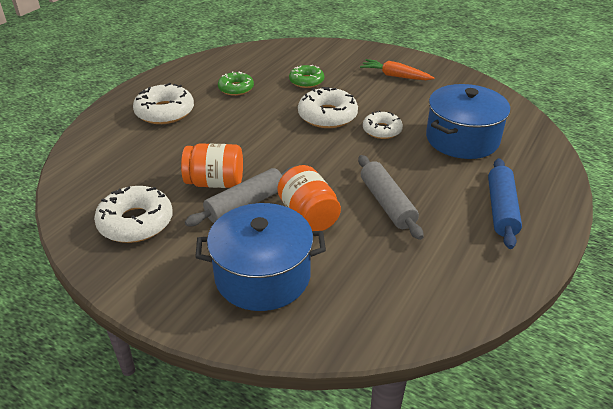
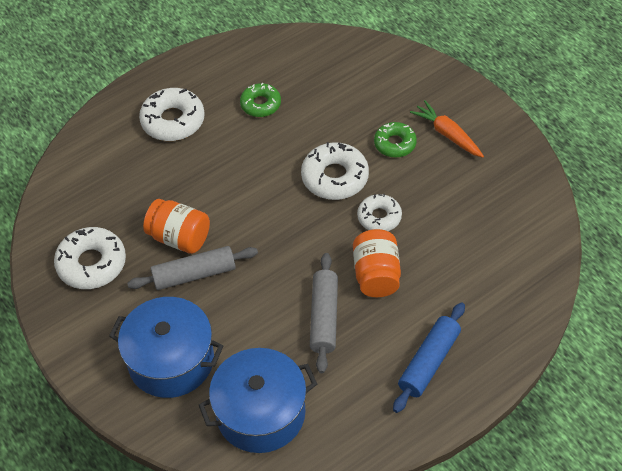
camera: 25 degrees right, 15 degrees up
orange jar [277,165,341,231] -> orange jar moved to [353,229,401,297]
green donut [289,65,324,88] -> green donut moved to [374,122,417,158]
blue pot [426,84,510,159] -> blue pot moved to [199,348,317,453]

